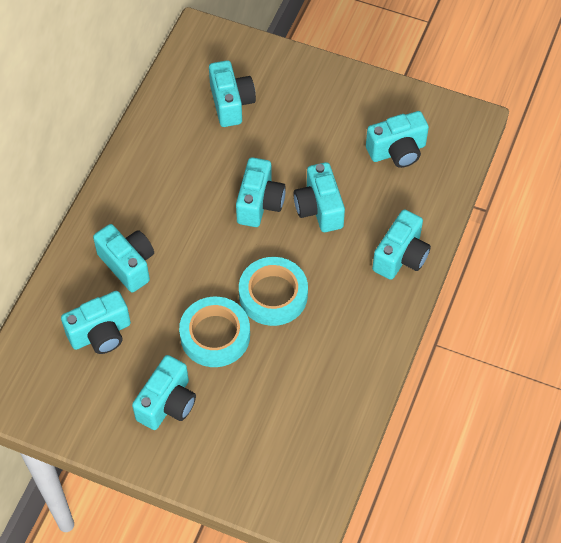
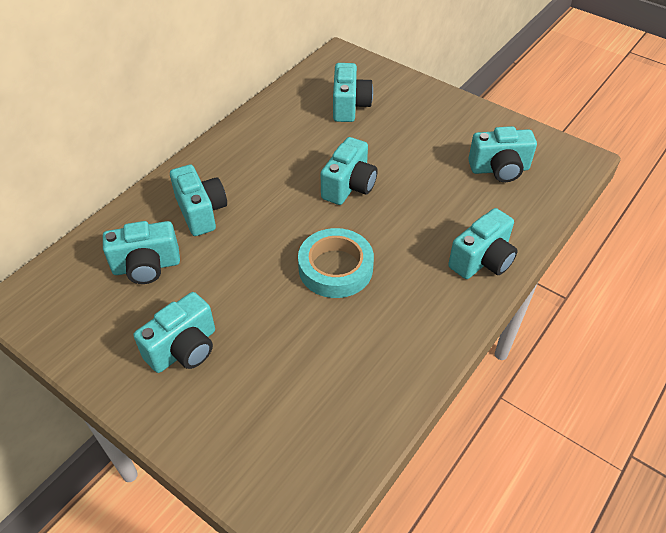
camera: 15 degrees right, 10 degrees down
turquoise tape [179,297,250,367] -> none
turquoise camera [293,162,345,232] -> none

